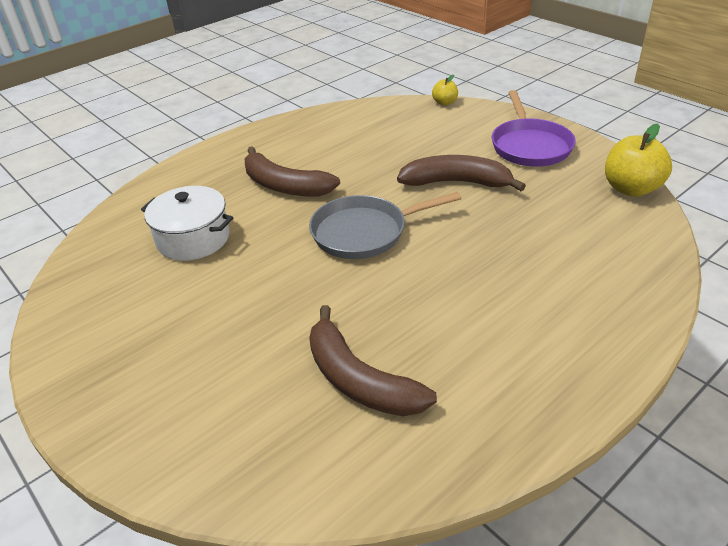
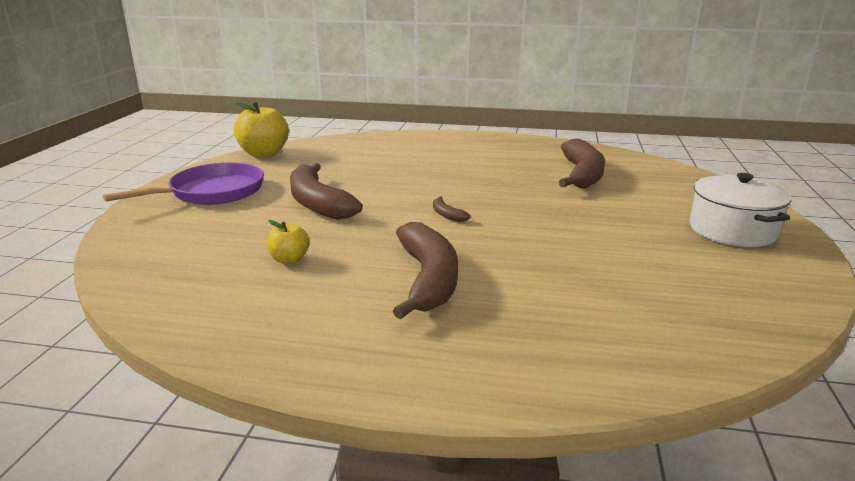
camera: 130 degrees left, 15 degrees down
white pot [141,186,233,261] -> white pot moved to [690,173,791,247]
grey pan [309,192,462,259] -> brown banana [433,196,471,222]
yellow apple [432,75,458,105] -> yellow apple moved to [266,220,309,264]

